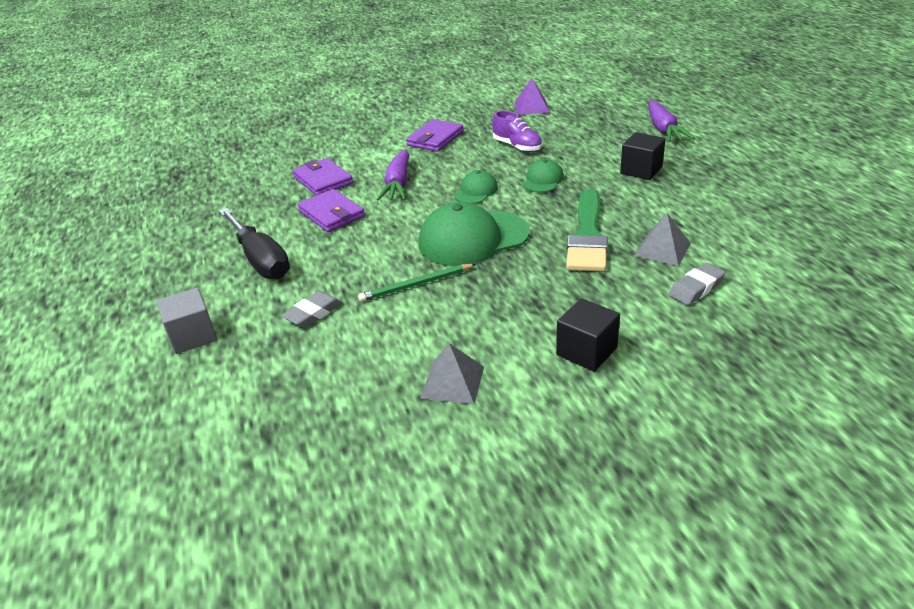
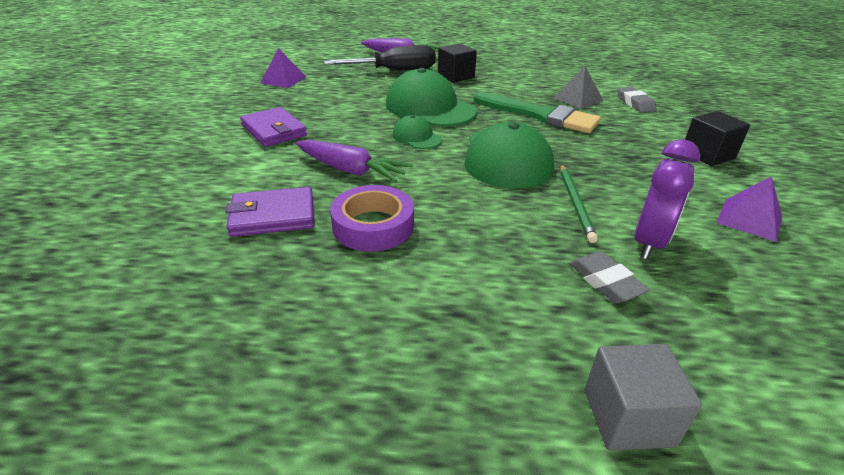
camera: 70 degrees left, 0 degrees up
black screwdriver [219,208,290,279] -> black screwdriver moved to [324,45,436,71]
purple wallet [297,189,365,232] -> purple tape [330,185,414,252]
grey pyramid [420,343,484,404] -> purple pyramid [717,176,782,242]
purple shoe [492,110,542,152] -> none
green cap [523,159,564,192] -> green cap [386,68,477,127], size x1.98
none -> purple clock [634,139,700,259]

